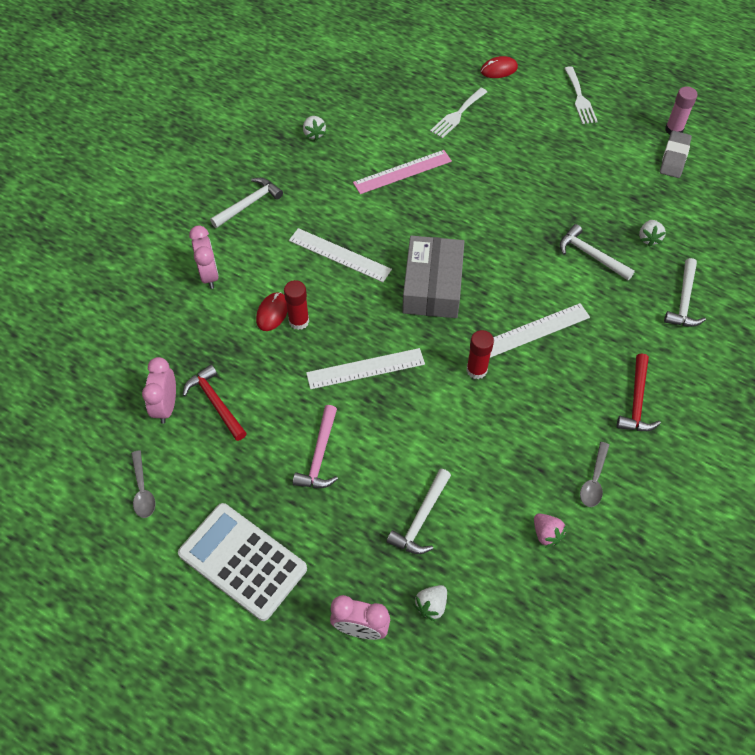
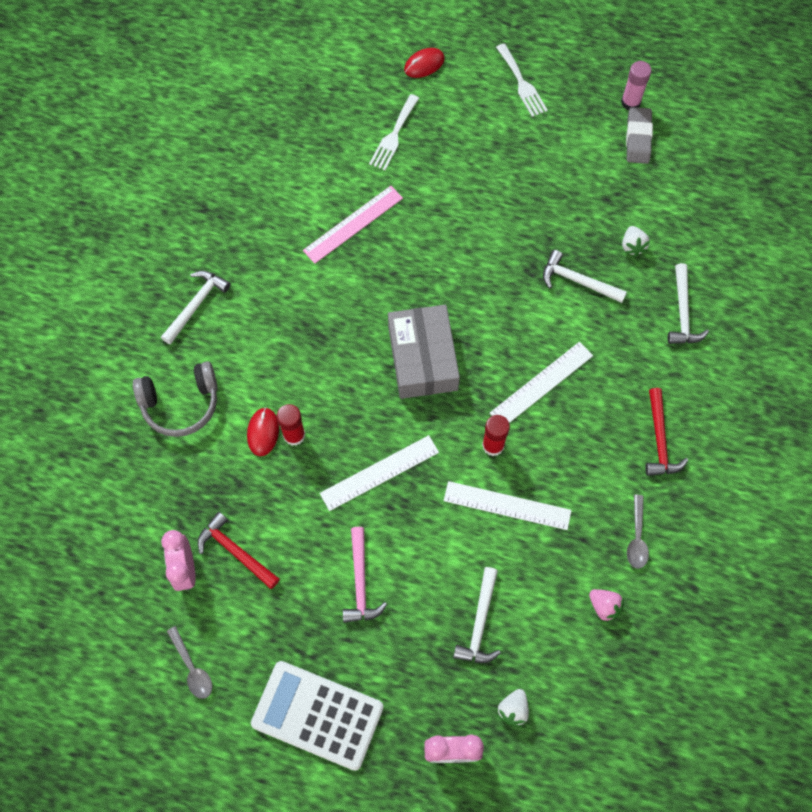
camera: 15 degrees left, 10 degrees up
pink clock [189,225,219,289] -> grey headphones [133,361,217,437]
white ruler [289,228,392,282] -> white ruler moved to [444,481,572,530]
white strawberry [303,116,326,140] -> none

